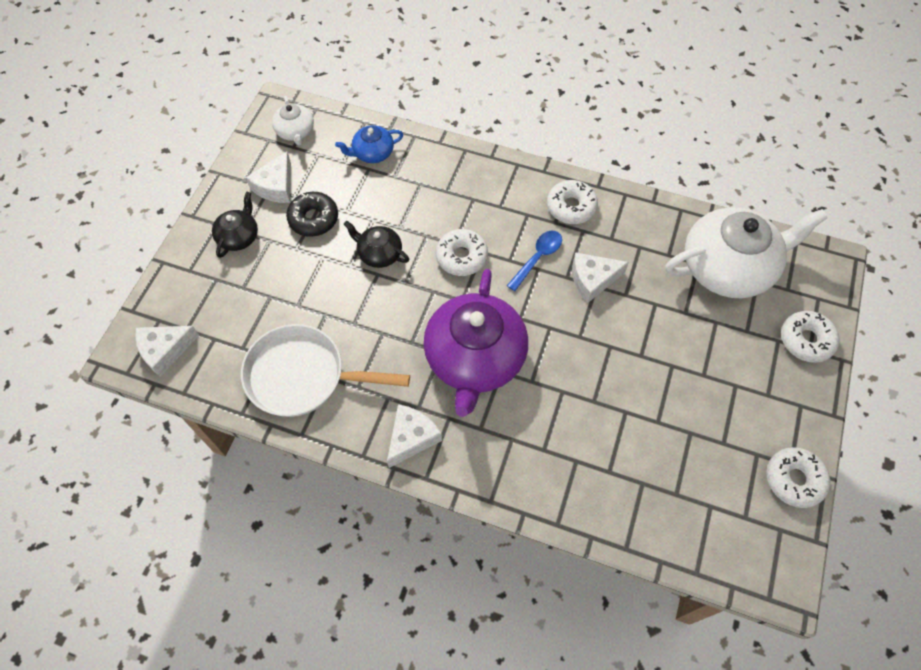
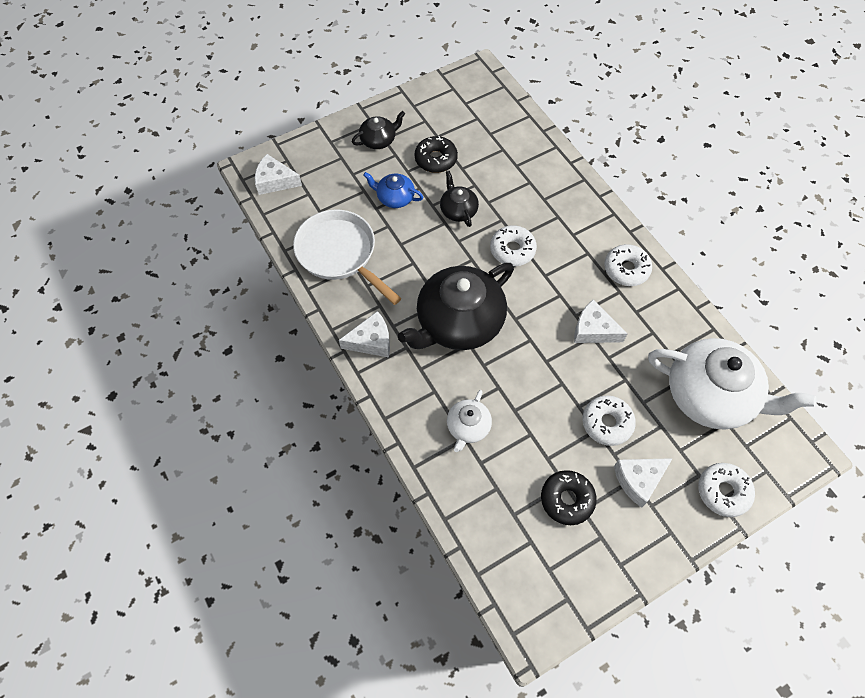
camera: 40 degrees right, 0 degrees up
white cheese [246,151,291,203] -> white cheese moved to [614,458,673,508]
white teapot [272,96,314,145] -> white teapot moved to [447,390,492,452]
blue teapot [335,125,403,163] -> blue teapot moved to [363,172,423,208]
purple teapot [424,269,528,417] -> black teapot [398,263,514,350]
blue spoon [507,231,562,291] -> none
white donut [766,447,830,508] -> white donut moved to [582,396,636,446]
none -> black donut [541,470,597,525]

